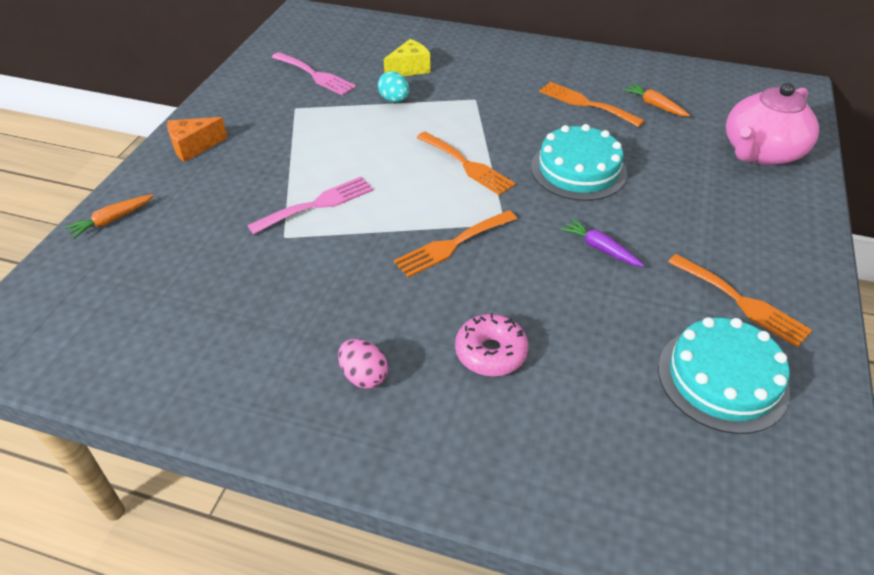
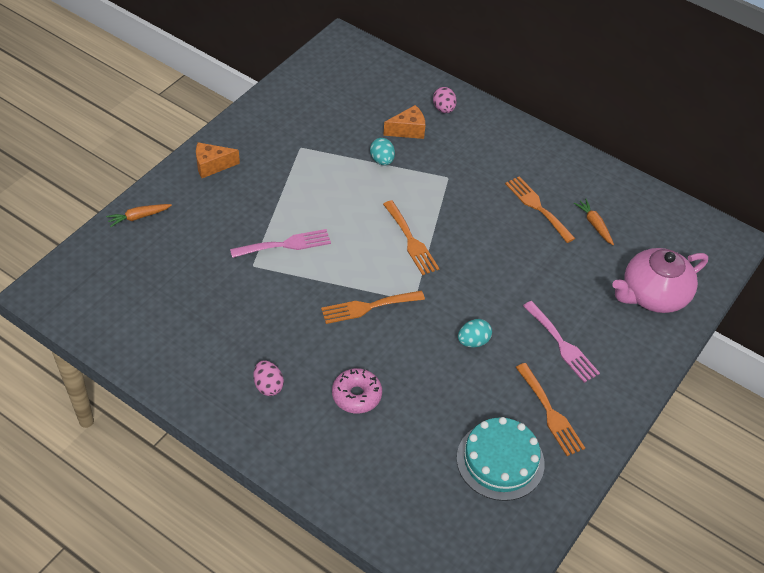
camera: 15 degrees right, 5 degrees up
pink fork [272,52,356,96] -> pink fork moved to [523,301,600,383]
yellow cheese [384,39,430,76] -> orange cheese [383,105,425,139]
turquoise cake [531,124,627,201] -> none
purple carrot [560,218,645,267] -> turquoise egg [458,319,492,347]
none -> pink egg [433,87,457,113]

